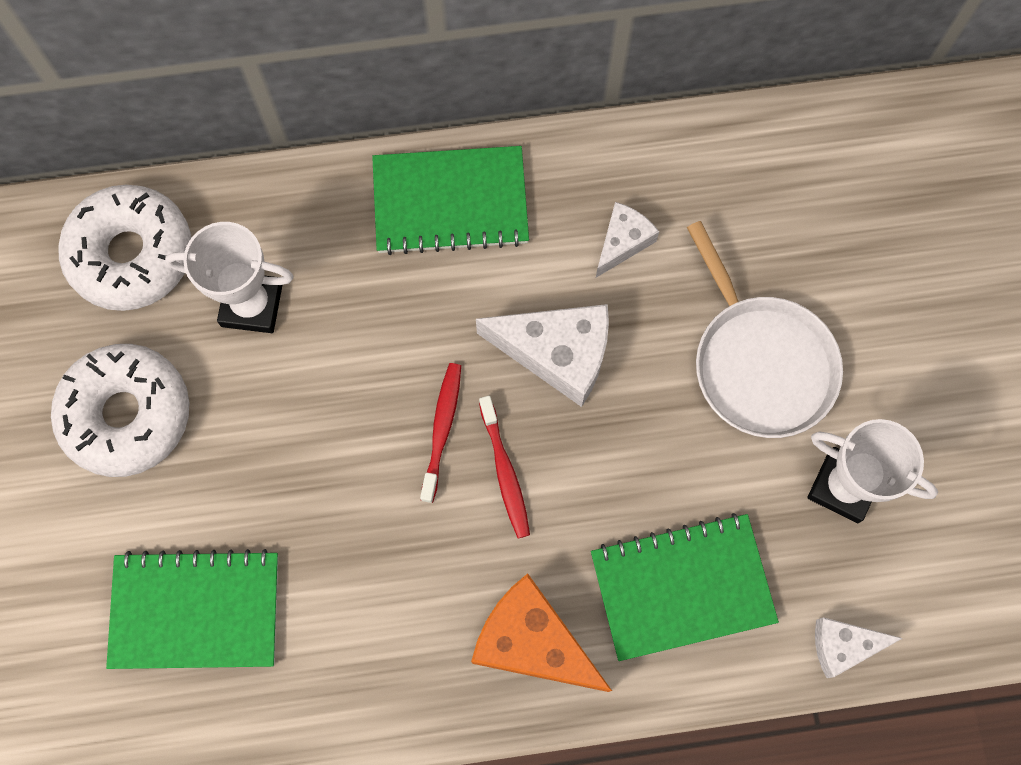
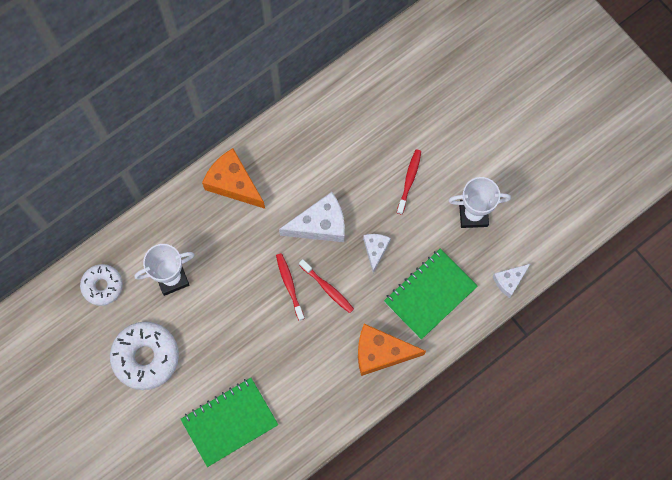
camera: 30 degrees left, 0 degrees up
white donut [58,185,191,311] -> white donut [80,264,123,306], size x0.63
green notebook [372,146,529,255] -> orange cheese [202,148,265,209]
white cheese [596,202,659,278] -> white cheese moved to [363,234,391,273]
white pan [687,221,843,438] -> red toothbrush [397,149,421,215]

